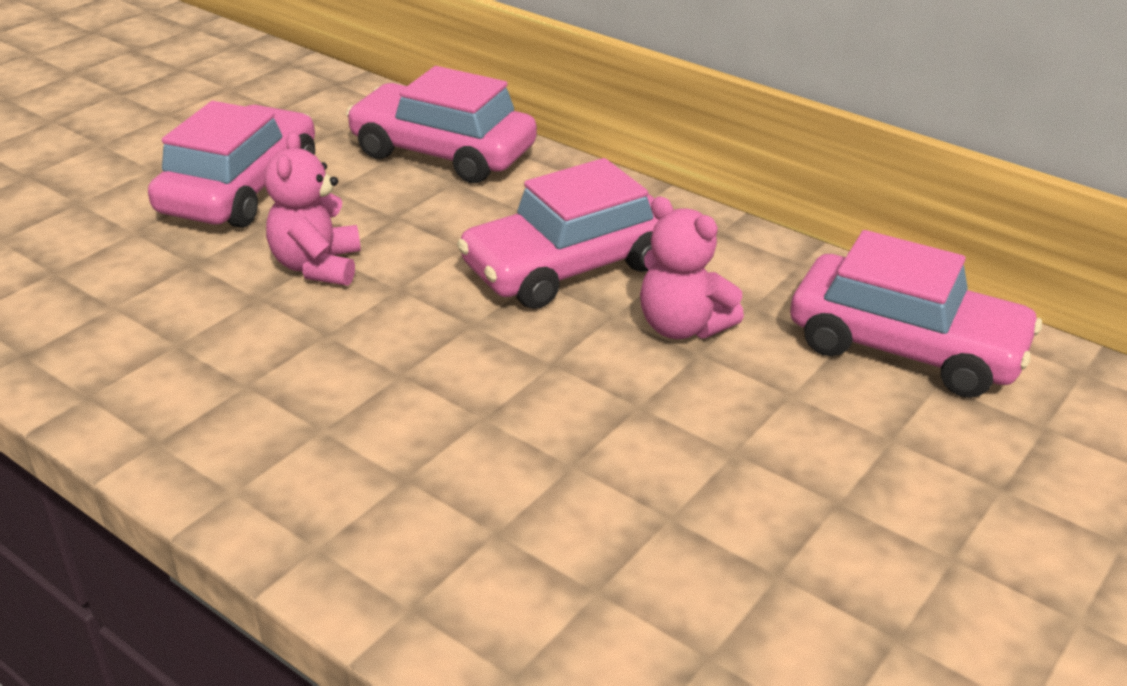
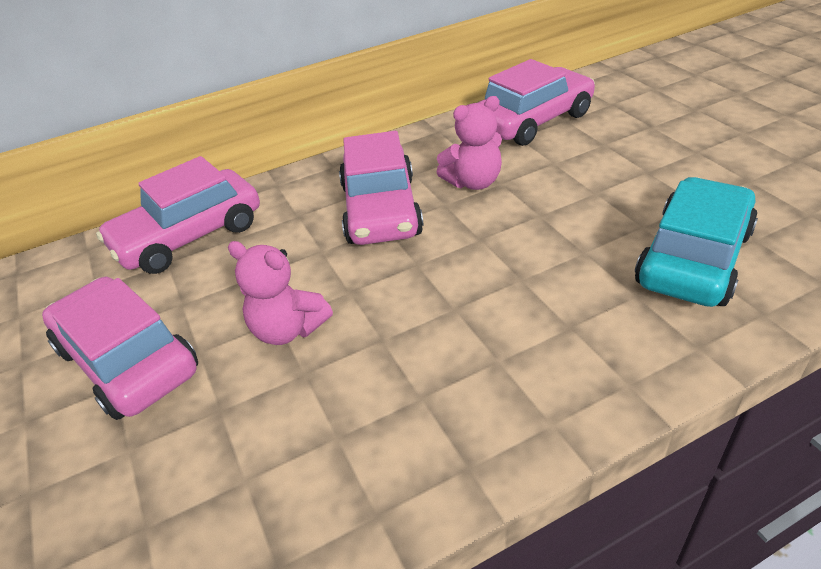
camera: 60 degrees left, 5 degrees up
none -> turquoise car [635,177,758,307]

